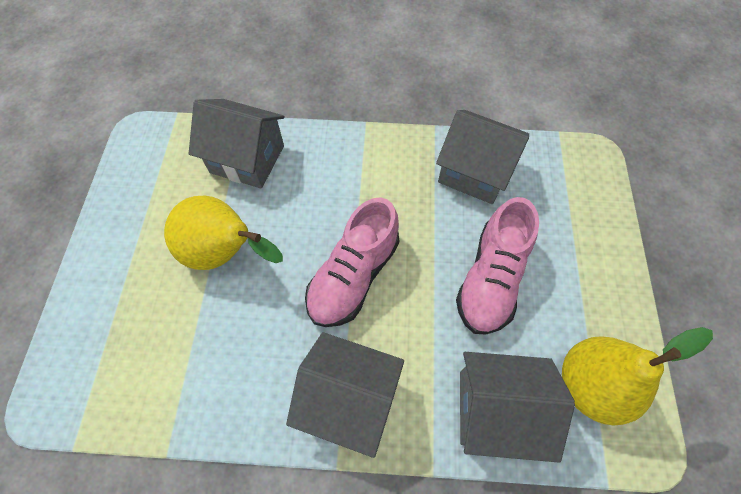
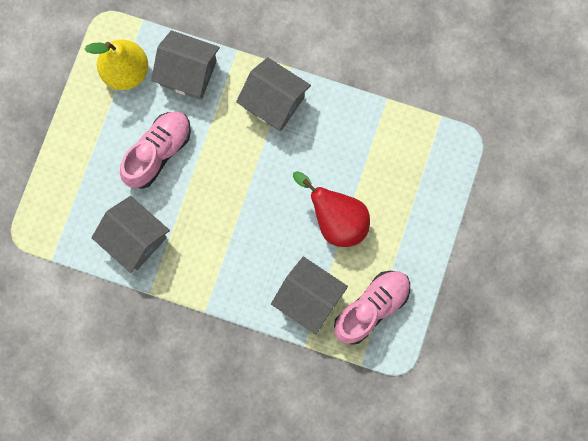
camera: 165 degrees left, 15 degrees up
yellow pear [164,196,283,270] -> red pear [293,171,370,247]
pink shoe [305,197,399,327] -> pink shoe moved to [334,271,410,345]

